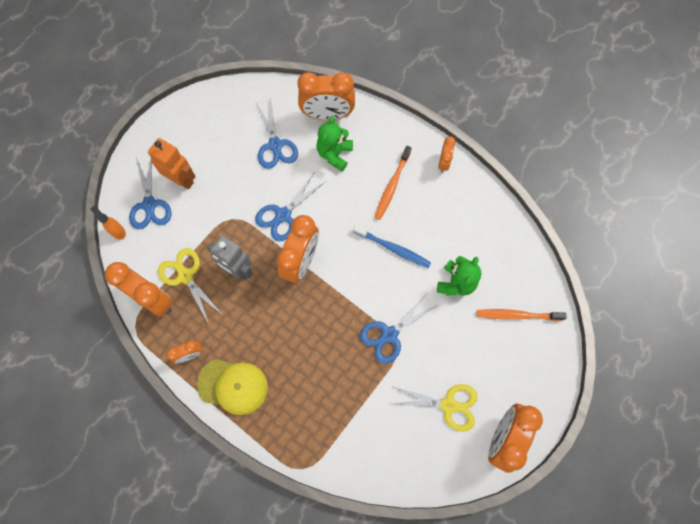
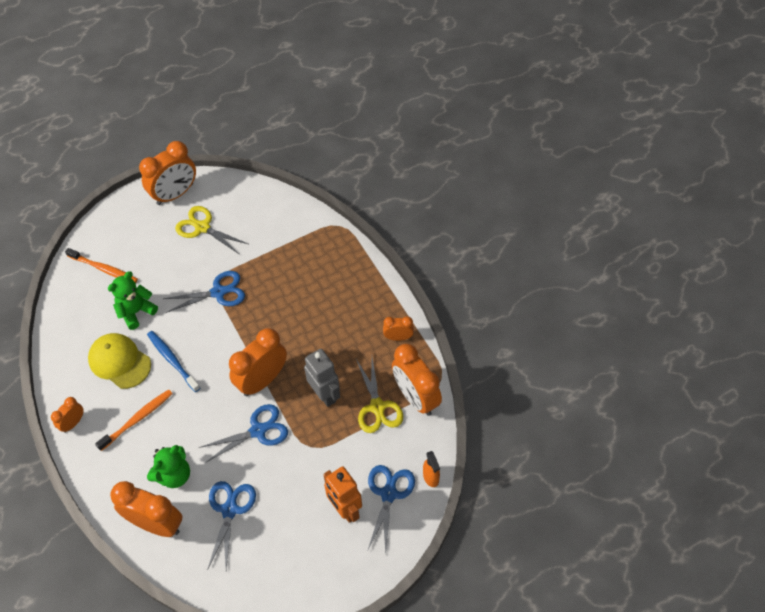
camera: 155 degrees left, 15 degrees down
yellow cap [197,359,268,415] -> yellow cap moved to [88,333,151,389]

